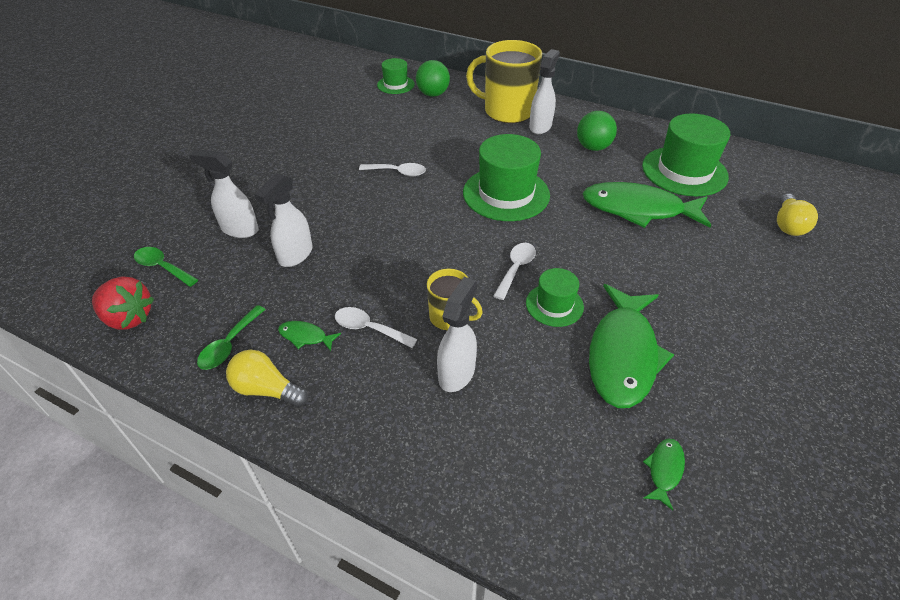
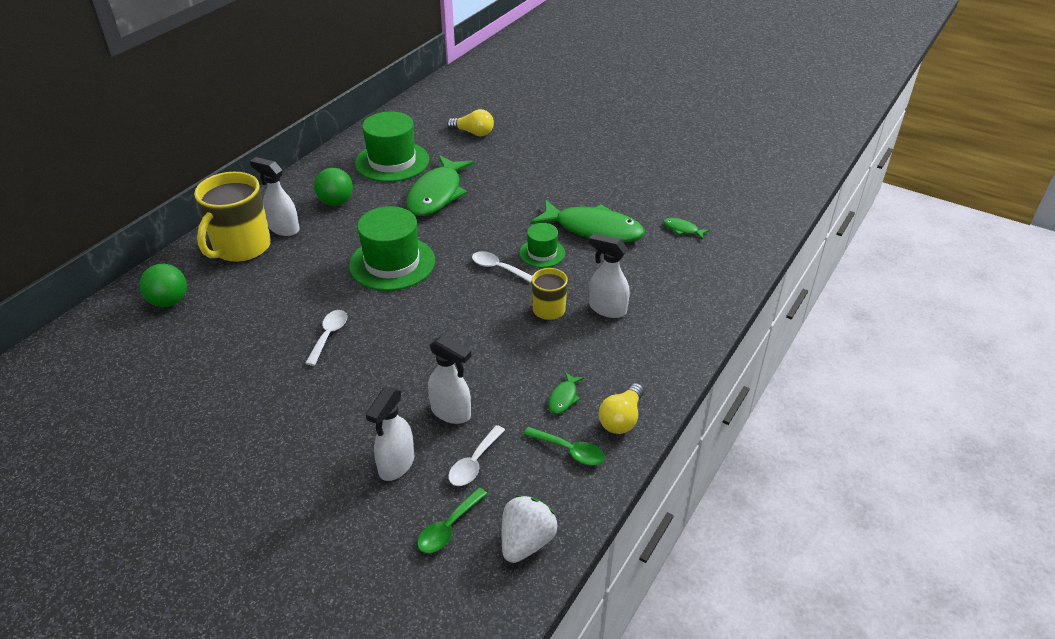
camera: 85 degrees left, 5 degrees down
red strawberry [92,276,154,330] -> white strawberry [502,495,558,563]
white spoon [335,307,418,348] -> white spoon moved to [448,425,505,486]
green hat [377,58,415,94] -> none

